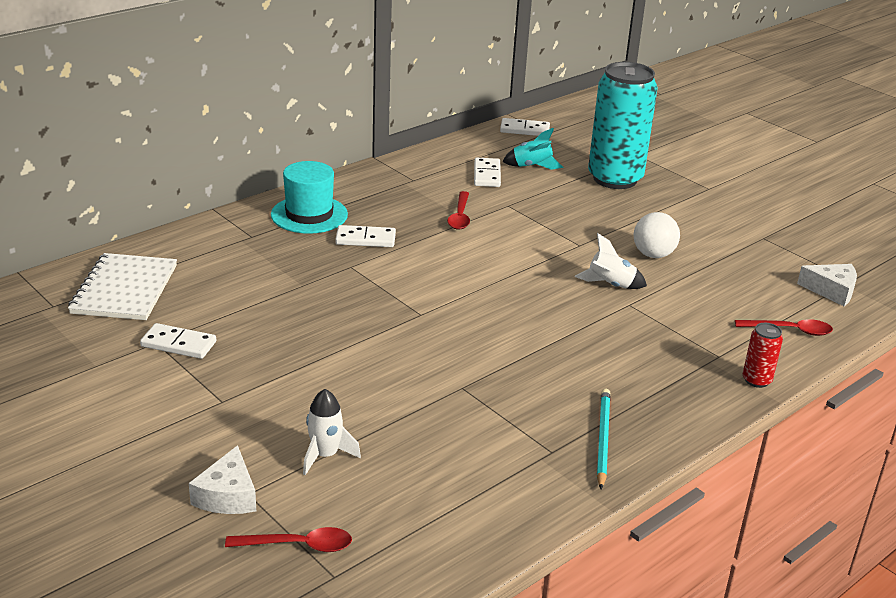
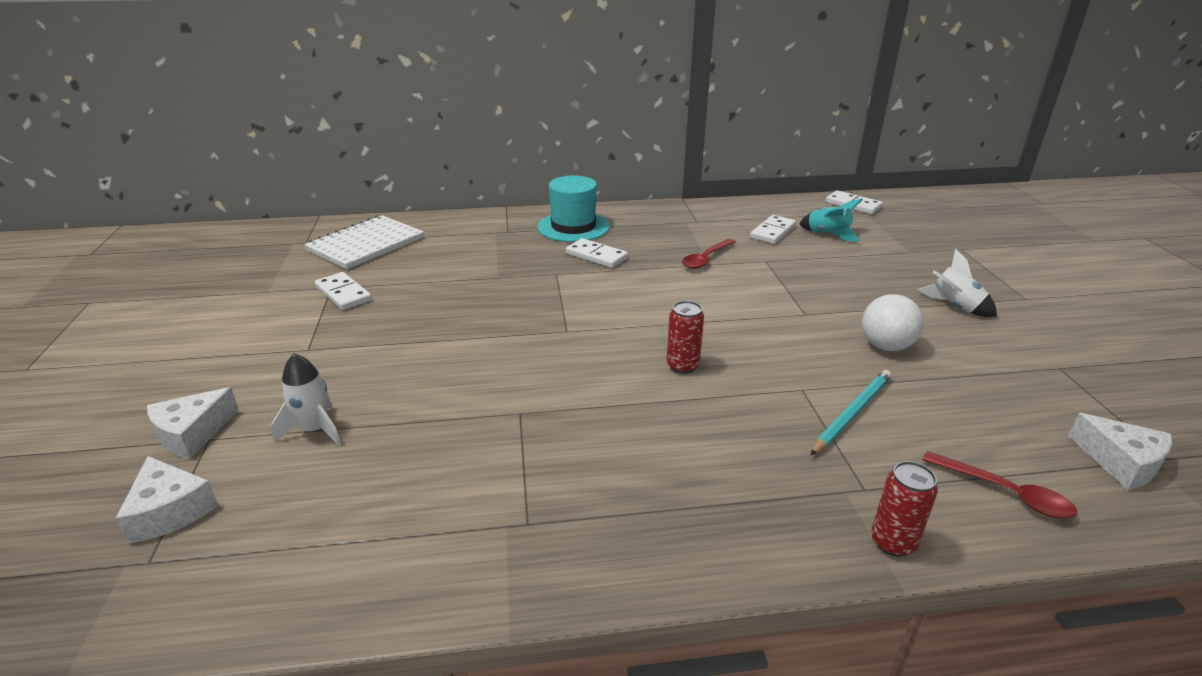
camera: 35 degrees right, 0 degrees up
red spoon [225,527,352,552] -> white cheese [116,456,218,543]
white rocket [575,233,647,289] -> white rocket moved to [918,249,997,317]
turquoise can [588,62,658,189] -> none
turquoise pencil [597,389,611,489] -> turquoise pencil moved to [810,370,892,455]
none -> red can [667,301,704,374]

